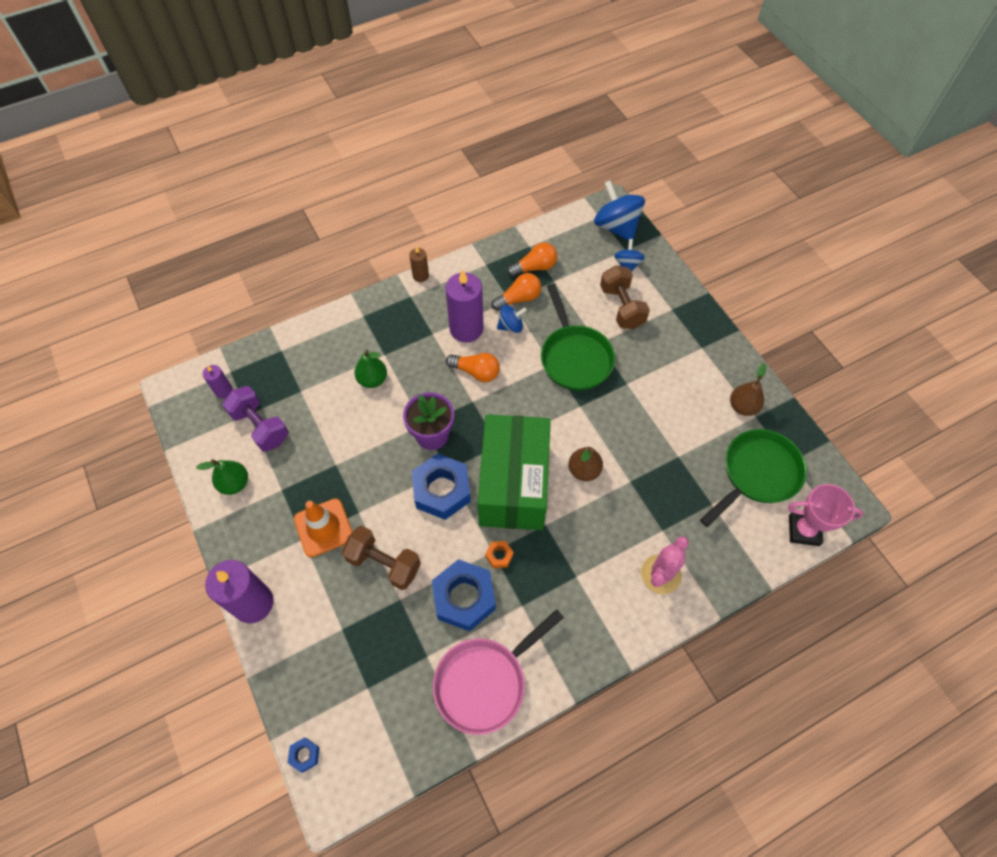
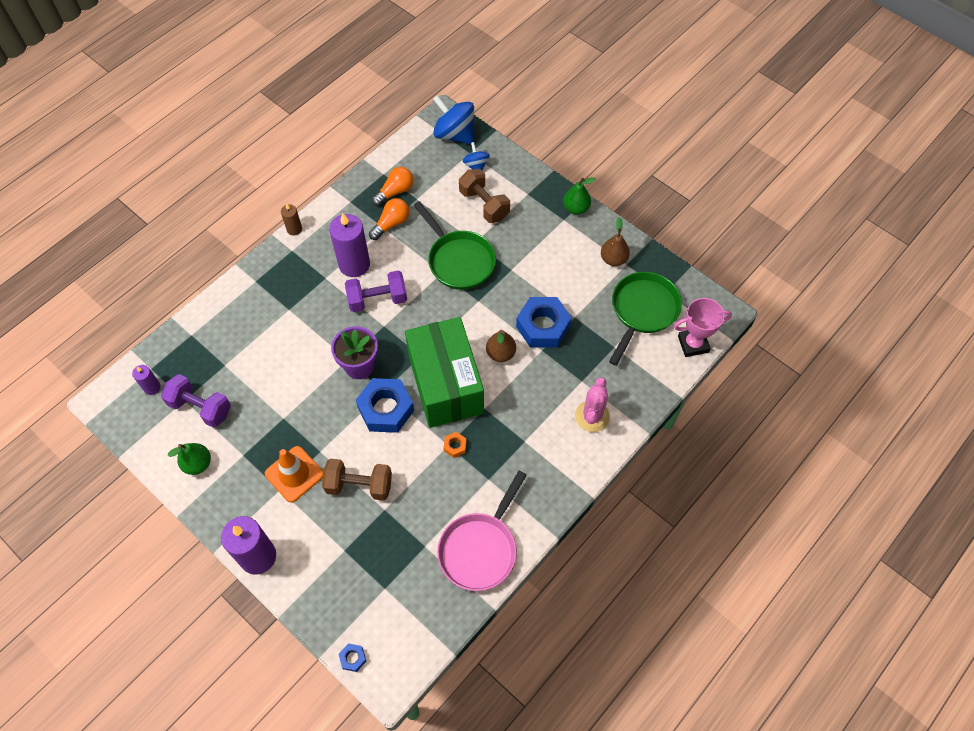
camera: 20 degrees left, 0 degrees up
green pear [354,350,387,388] -> green pear moved to [563,177,596,215]
blue nut [432,559,496,631] -> blue nut moved to [516,297,572,348]
orange light bulb [446,353,500,382] -> purple dumbbell [345,270,407,312]
blue spinning top [497,305,527,333] -> none

